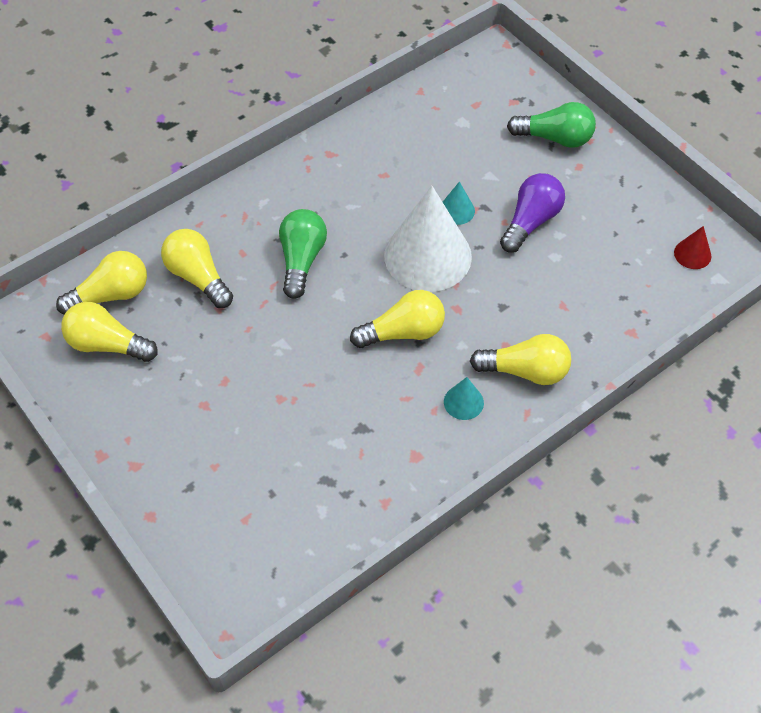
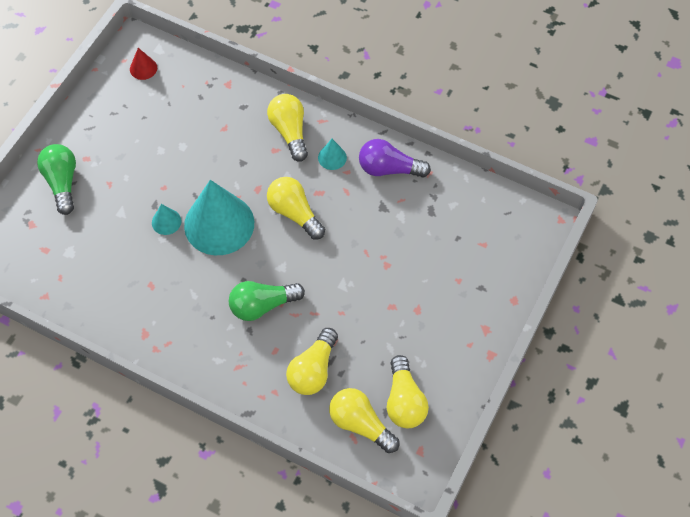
camera: 115 degrees left, 5 degrees up
white cone [384,186,472,292] -> turquoise cone [184,180,254,255]
purple light bulb [500,173,565,253] -> purple light bulb moved to [359,139,431,178]

